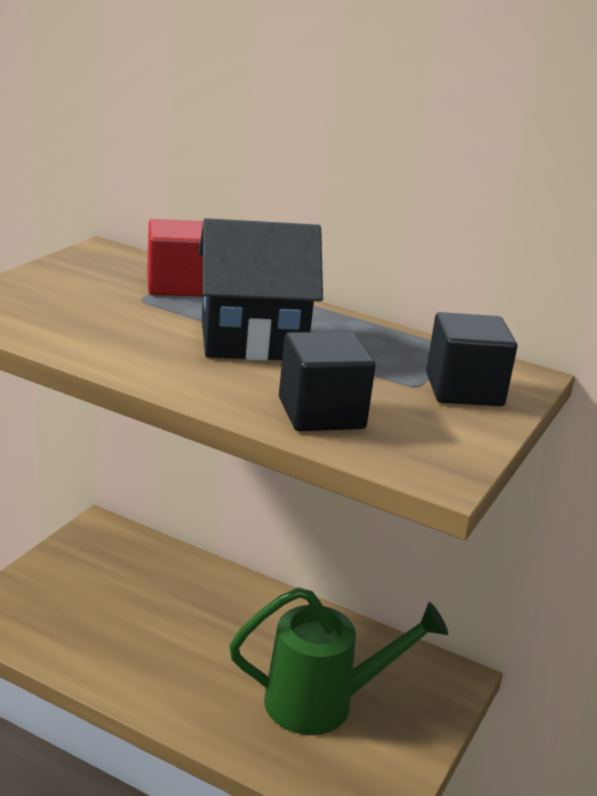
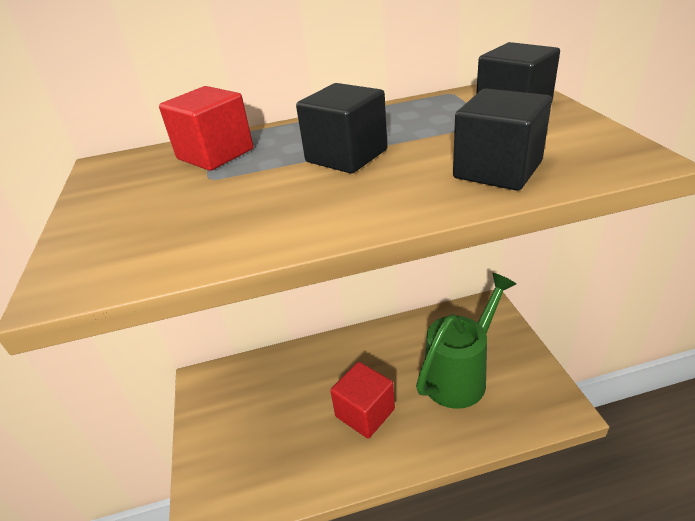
camera: 35 degrees left, 10 degrees up
black house [198,218,323,361] -> black cube [296,83,387,174]
none -> red cube [330,362,395,439]

